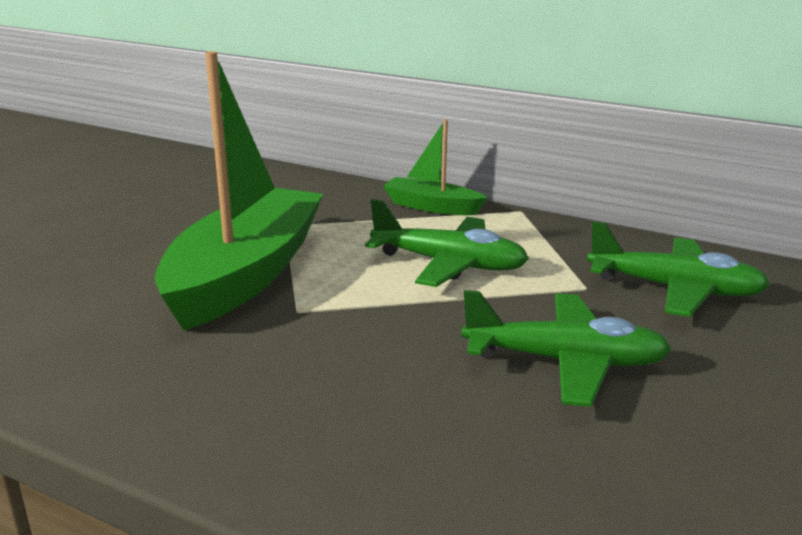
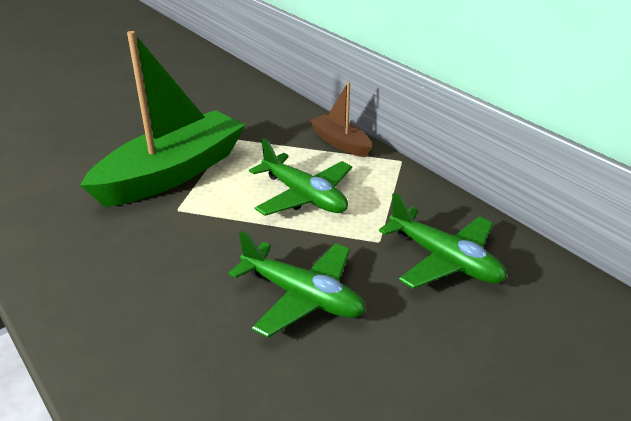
camera: 25 degrees right, 10 degrees up
green boat [383,119,487,215] -> brown boat [309,82,372,157]

